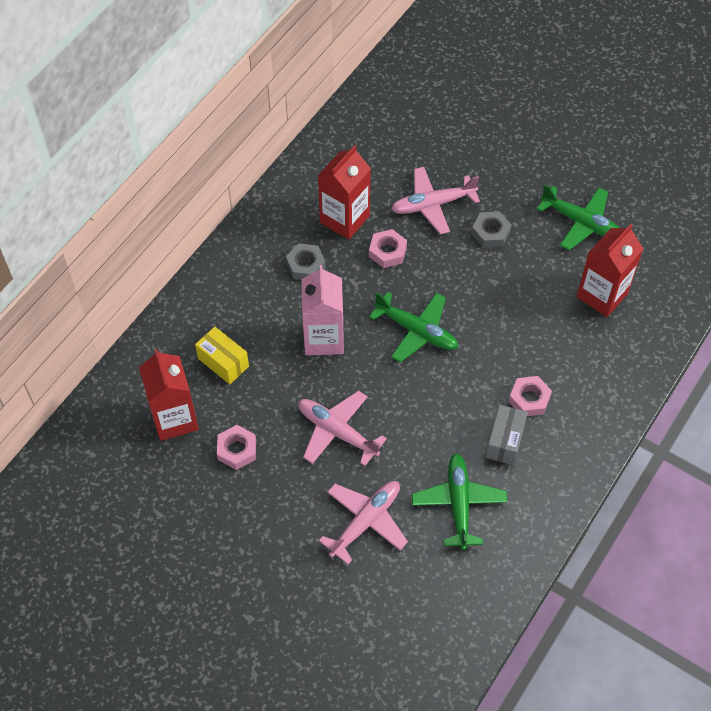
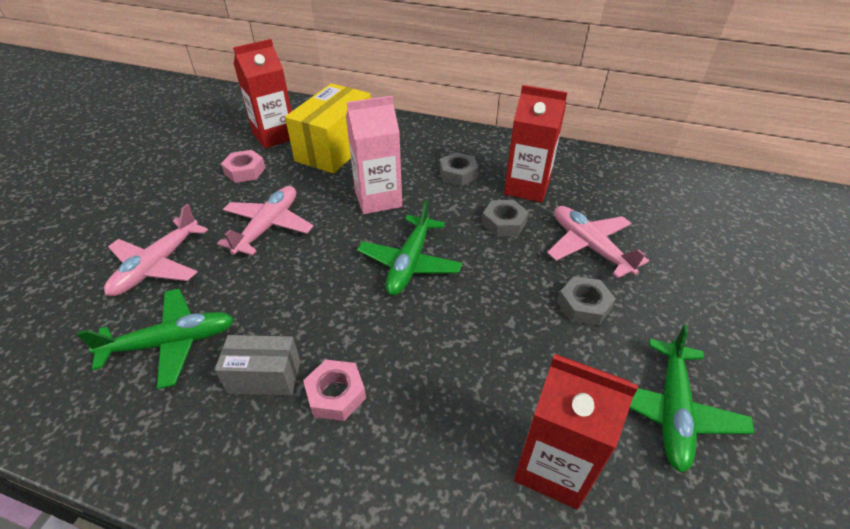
camera: 75 degrees right, 15 degrees down
yellow box [195,327,249,384] -> yellow box [285,84,371,174], size x1.82
pink plane [319,481,408,565] -> pink plane turned 90 degrees clockwise [104,204,208,296]
pink nut [369,229,407,268] -> grey nut [482,200,528,237]

